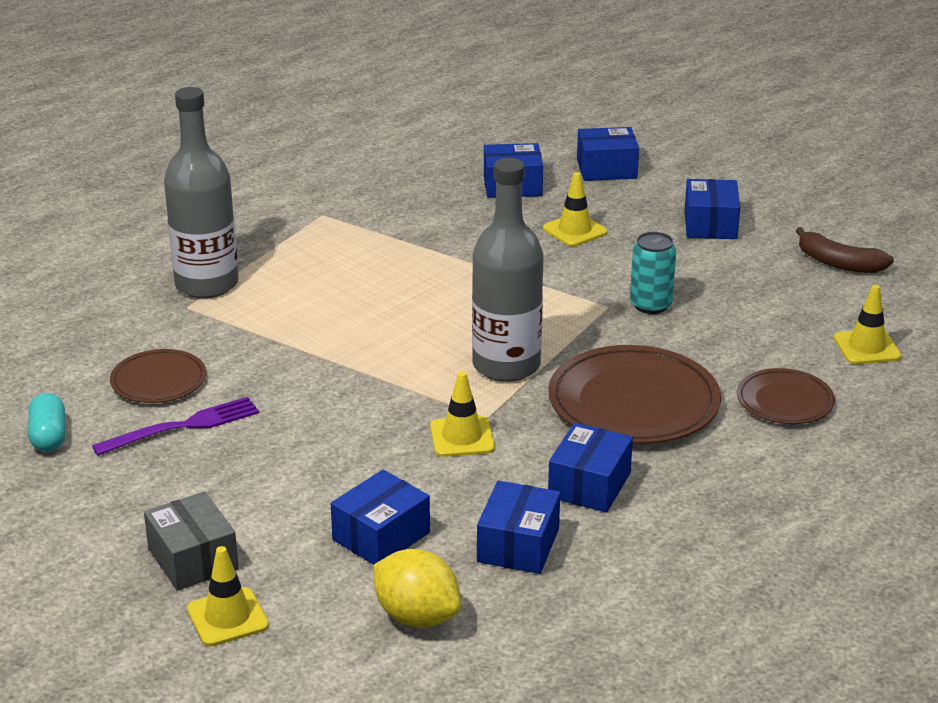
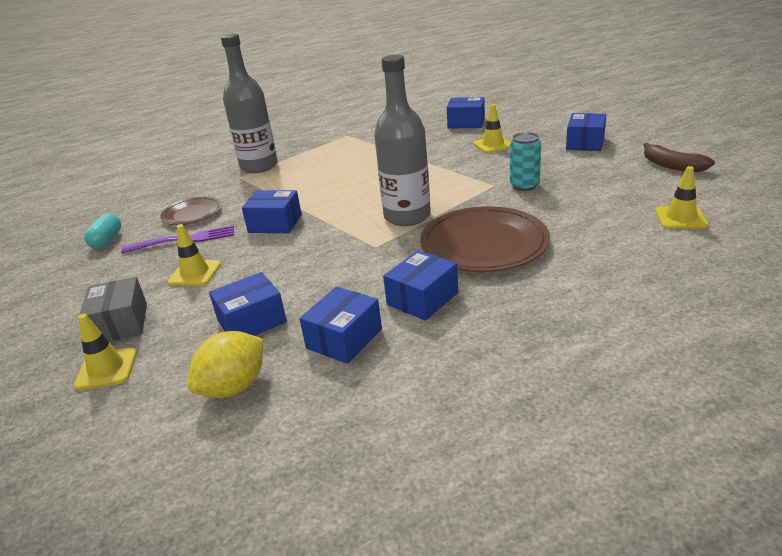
camera: 20 degrees right, 0 degrees up
yellow lemon [374,549,461,628] -> yellow lemon turned 75 degrees clockwise [188,331,263,398]
yellow traffic cone [430,371,495,457] -> yellow traffic cone moved to [168,224,221,286]
blue box [577,127,639,181] -> blue box moved to [242,190,302,233]
brown plate [737,368,835,424] -> none

